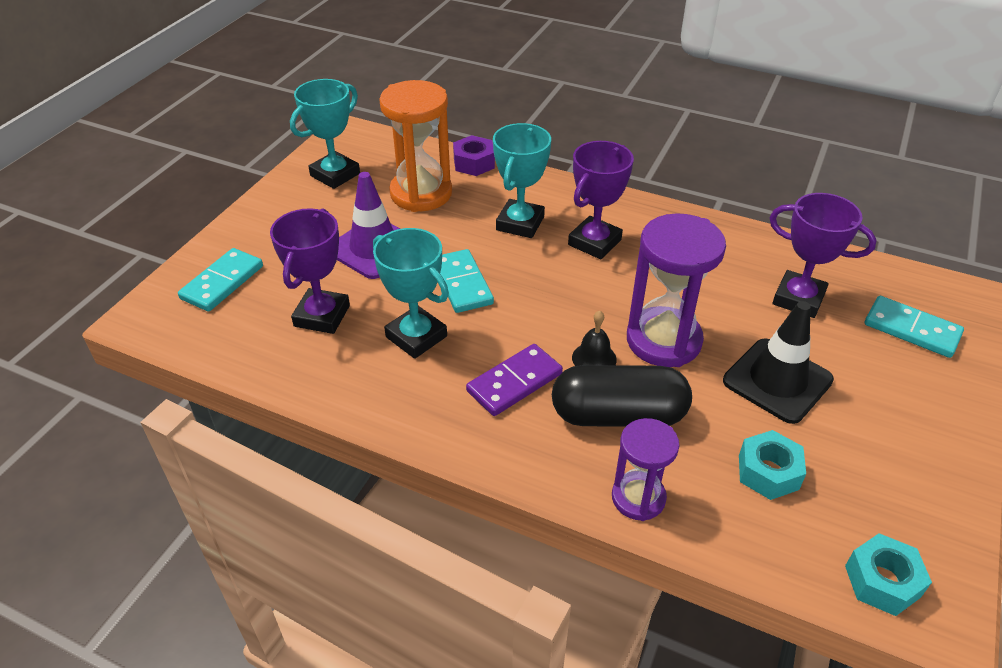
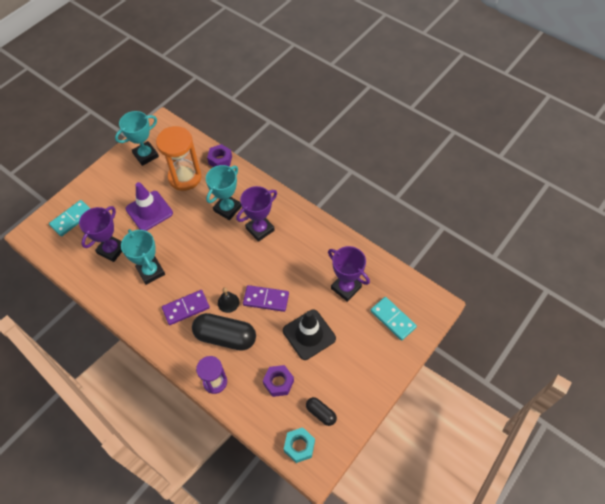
camera: 15 degrees right, 15 degrees up
turquoise domino [440,249,494,313] -> none
purple hourglass [627,213,726,367] -> purple domino [243,285,289,312]
turquoise nut [739,430,806,500] -> purple nut [263,365,294,397]
none -> black capsule [306,397,337,426]

